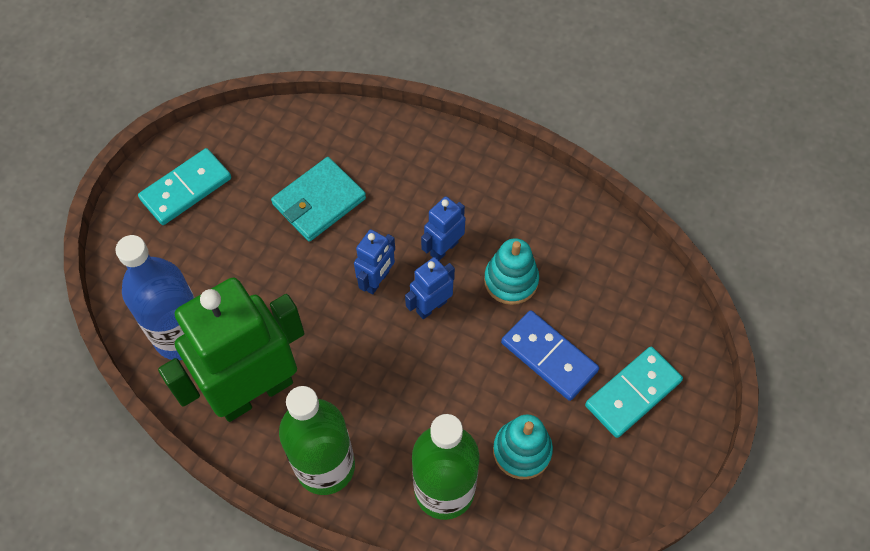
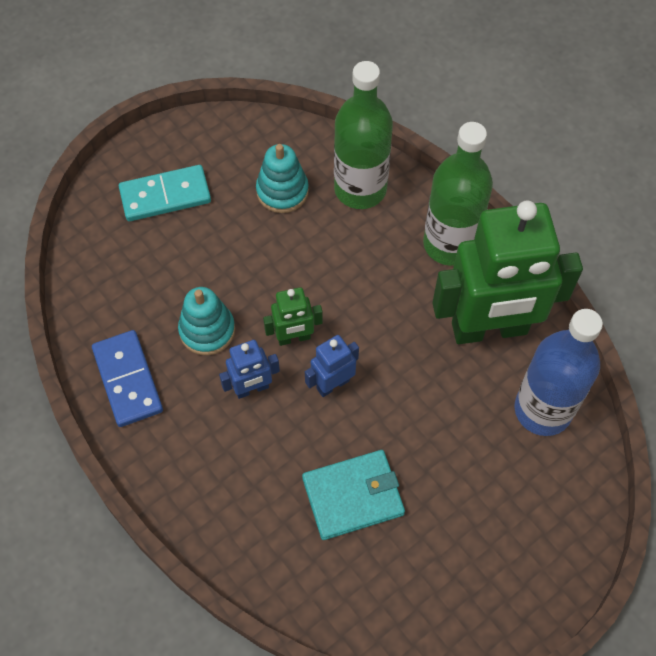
camera: 155 degrees left, 0 degrees up
turquoise domino [138,148,231,225] -> none
blue robot [405,257,455,319] -> green robot [263,287,323,346]
blue domino [501,310,599,401] -> blue domino moved to [92,330,163,427]

